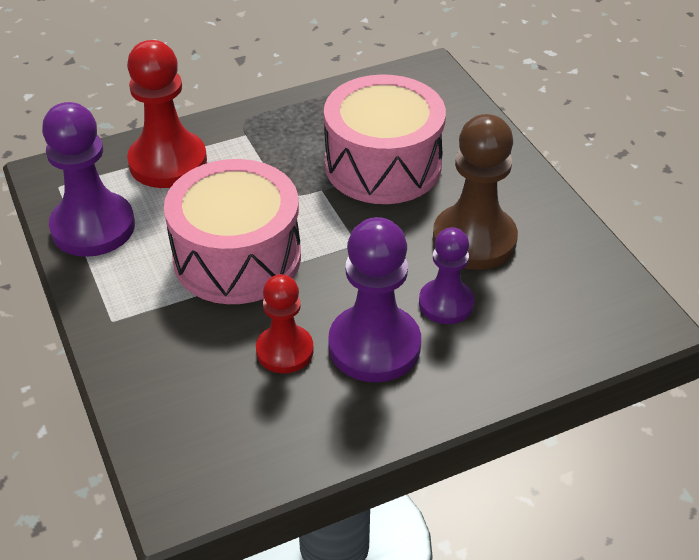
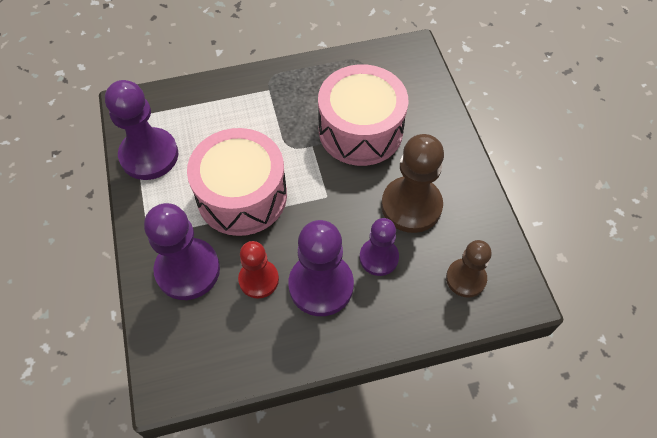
camera: 10 degrees right, 15 degrees up
red pawn [127,40,207,188] -> none
none -> purple pawn [144,203,220,300]
none -> brown pawn [446,240,492,298]

